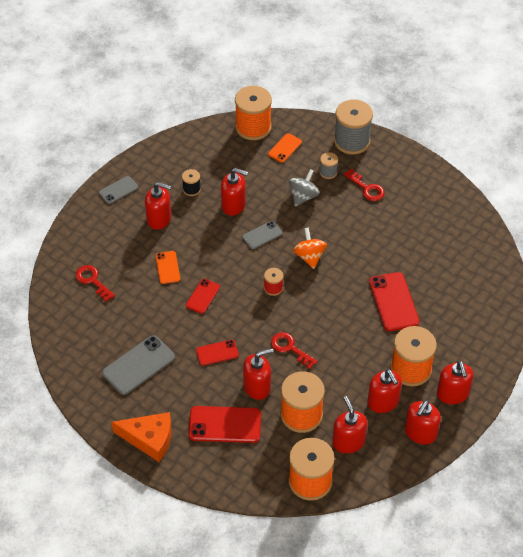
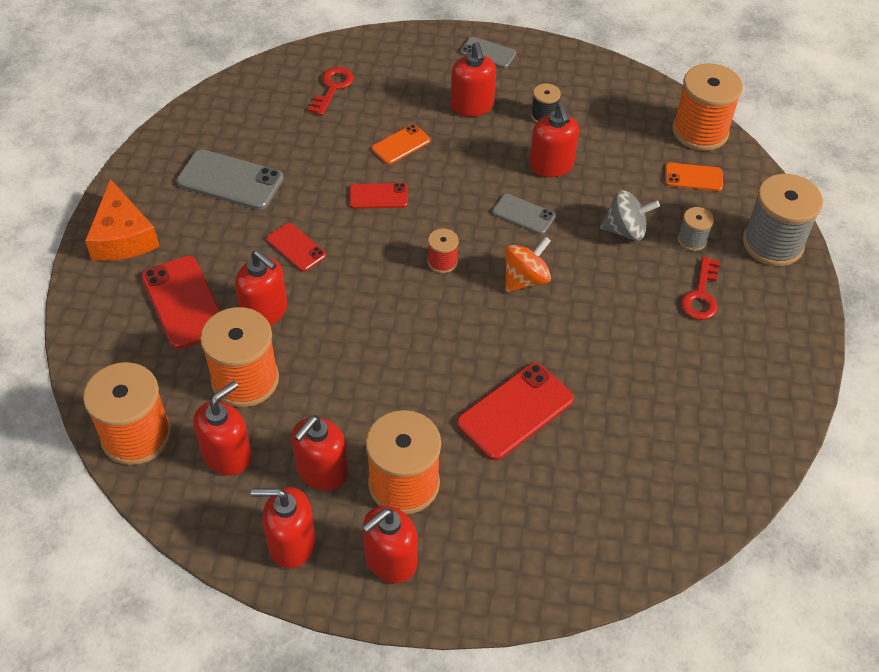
camera: 60 degrees right, 0 degrees up
red key [271,332,318,369] -> none

